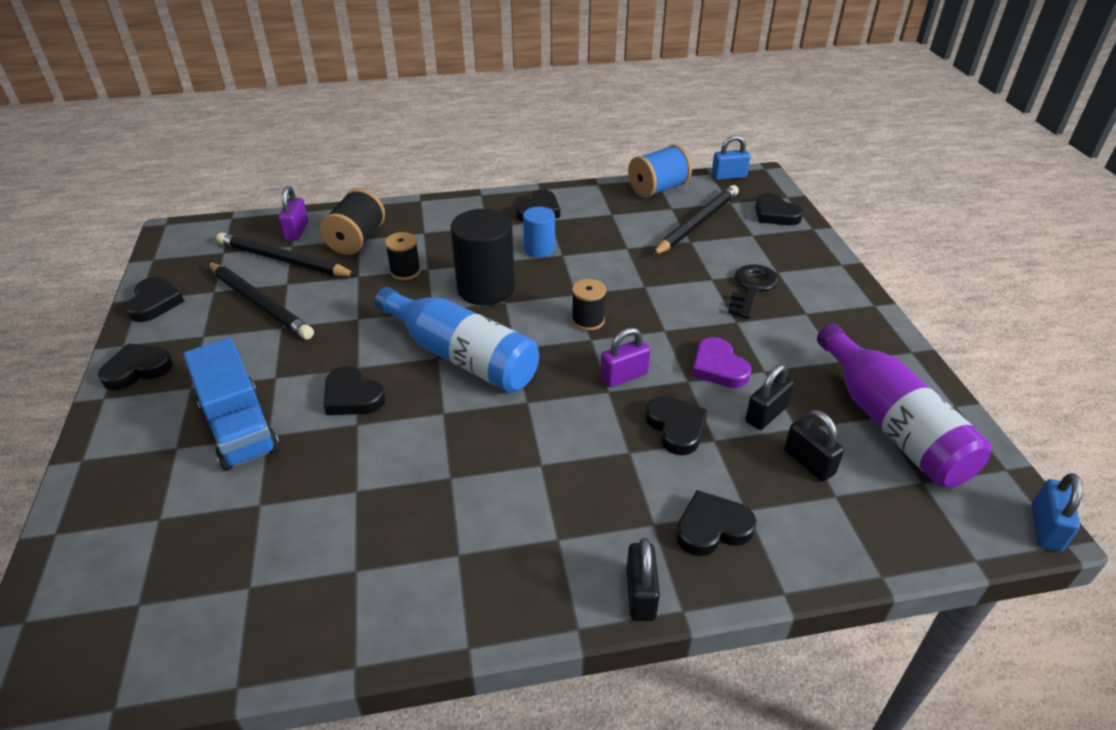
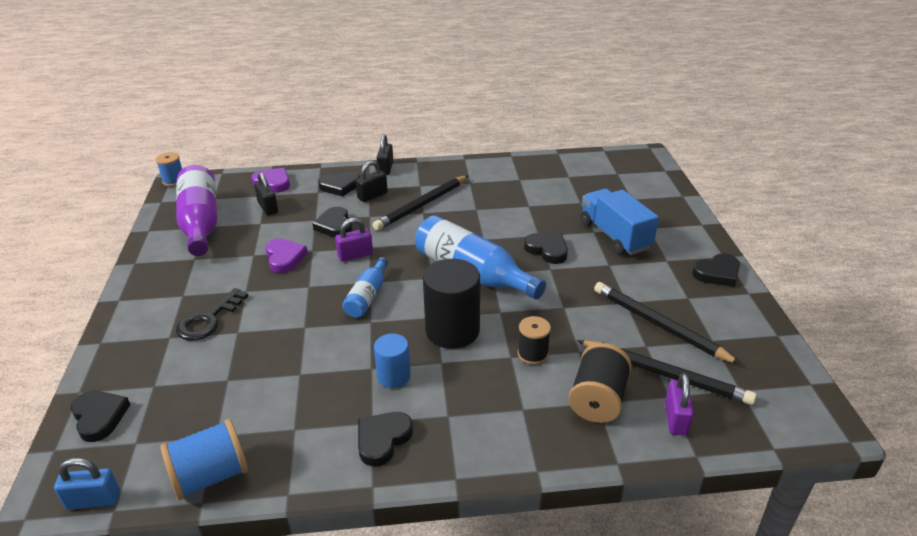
camera: 175 degrees left, 5 degrees down
black heart [125,277,185,322] -> none
black spool [572,279,606,331] -> blue bottle [342,257,388,318]
black pencil [652,185,739,256] -> black pencil moved to [373,175,469,231]
black padlock [745,364,794,430] -> black padlock moved to [356,161,388,202]
blue padlock [1032,473,1083,551] -> blue spool [156,152,182,186]
none -> purple heart [251,168,290,192]

